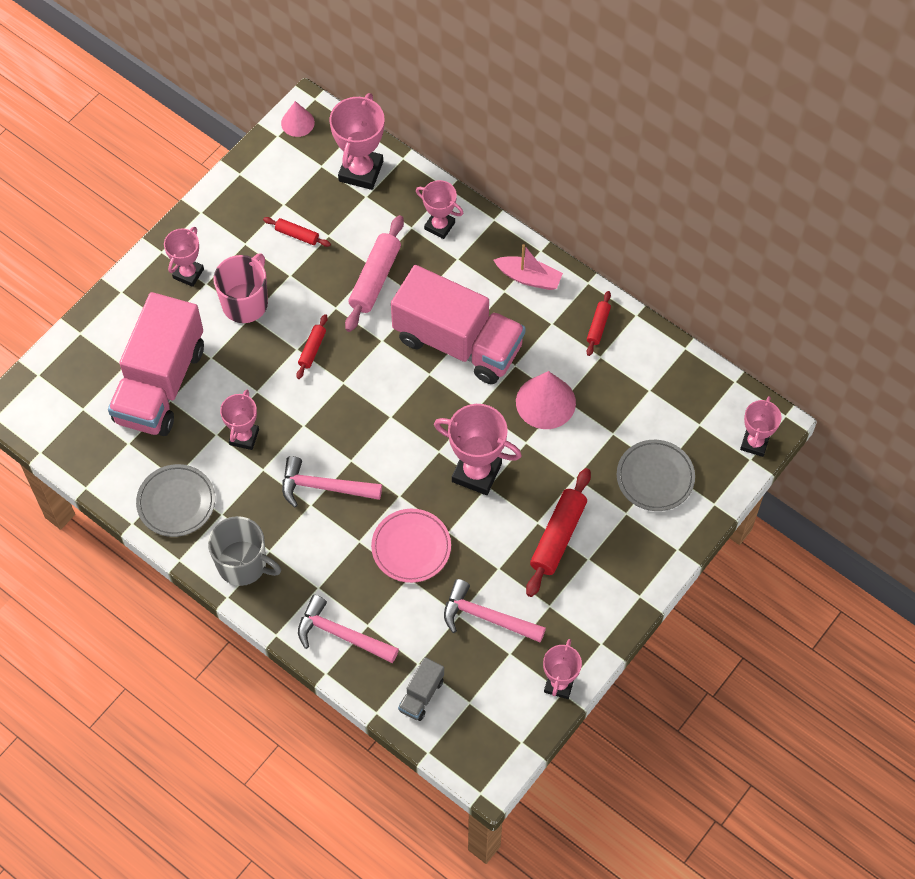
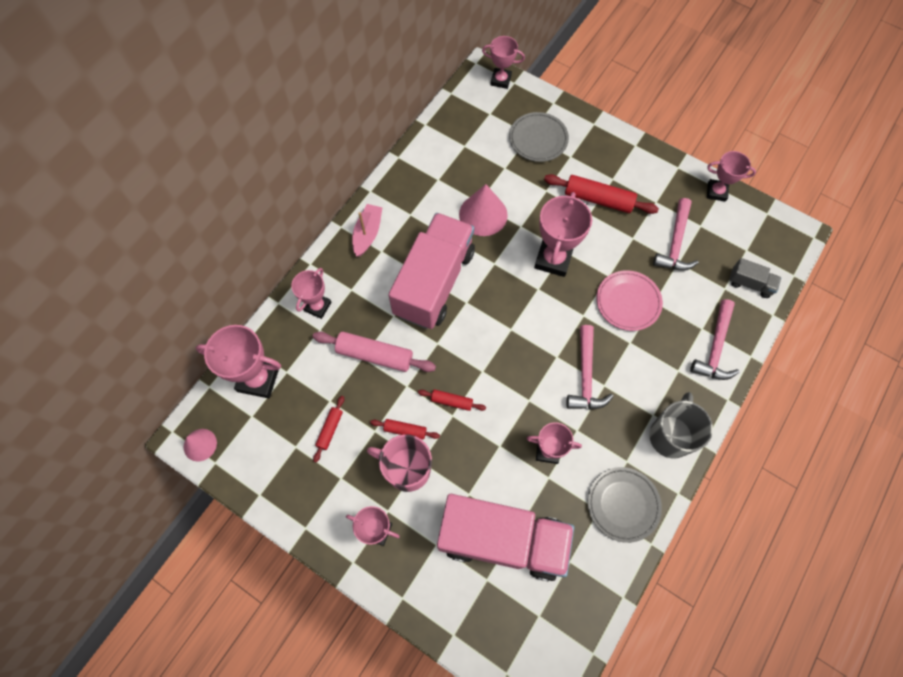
camera: 95 degrees left, 5 degrees up
red rolling pin [587,291,611,356] -> red rolling pin moved to [370,419,440,439]

